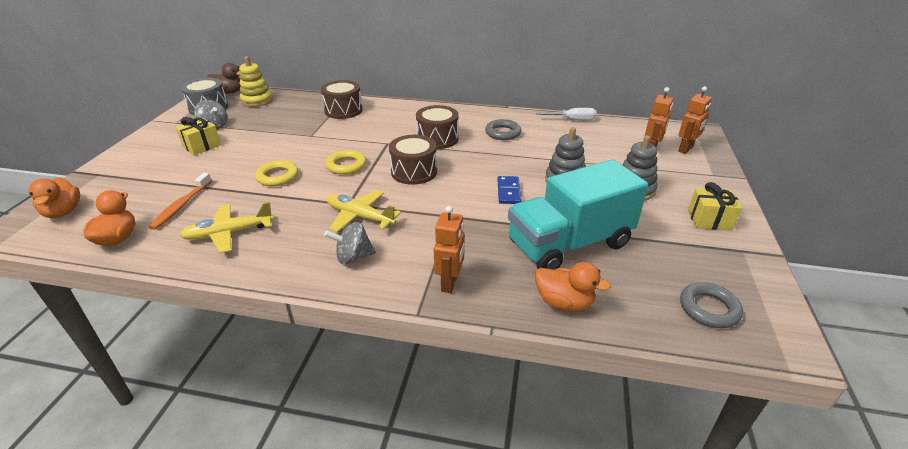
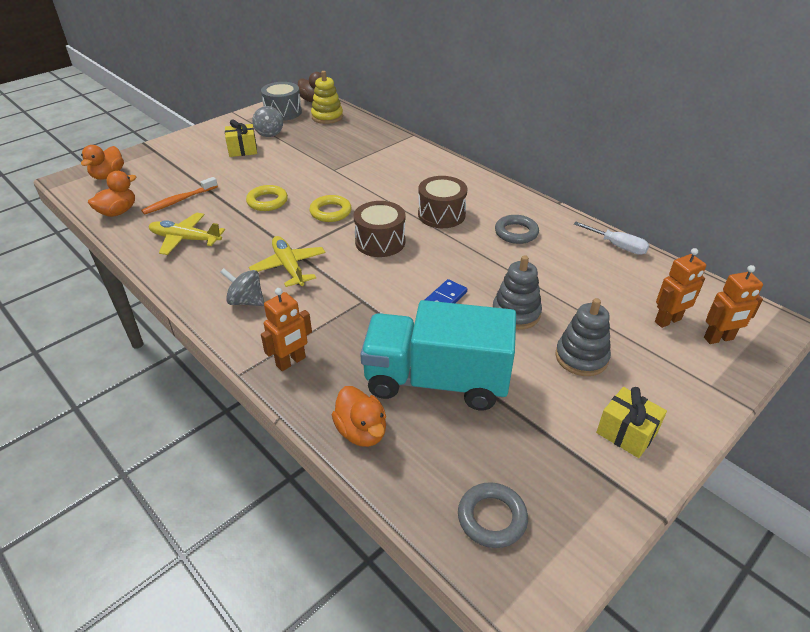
camera: 35 degrees right, 5 degrees up
brown drum [321,80,363,119] -> none

